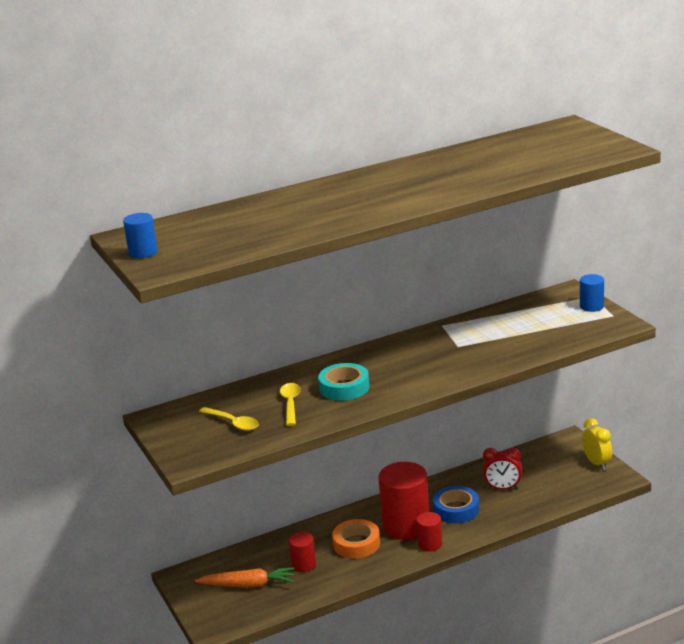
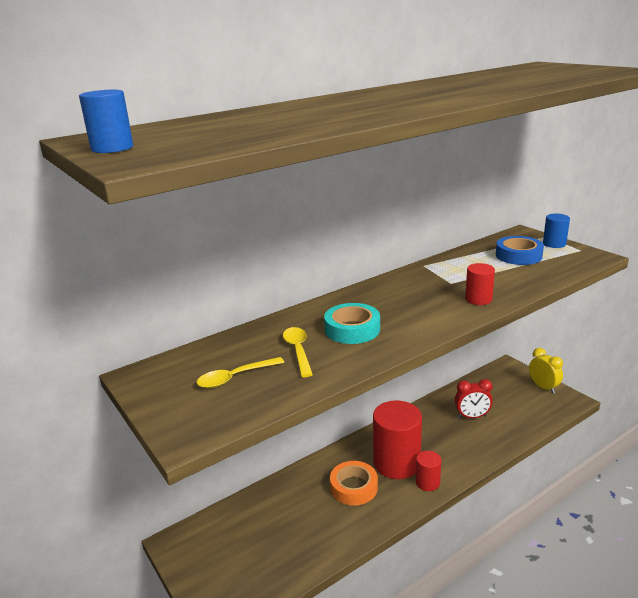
camera: 10 degrees left, 0 degrees up
orange carrot [195,567,295,588] -> none
yellow spoon [199,407,259,431] -> yellow spoon turned 120 degrees clockwise [197,357,284,388]
red cylinder [289,532,316,572] -> red cylinder moved to [465,263,495,305]
blue tape [433,486,479,523] -> blue tape moved to [496,236,544,265]

